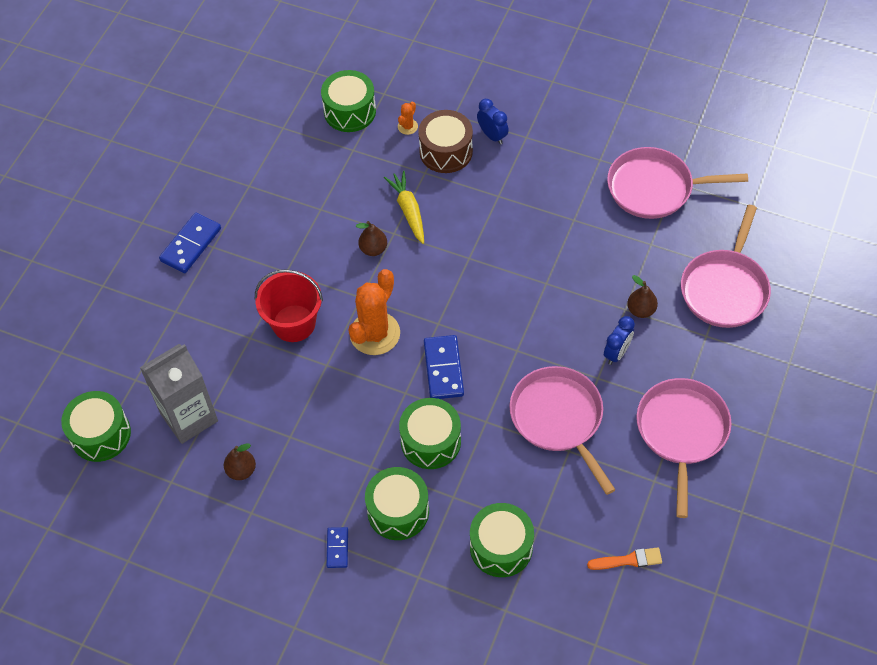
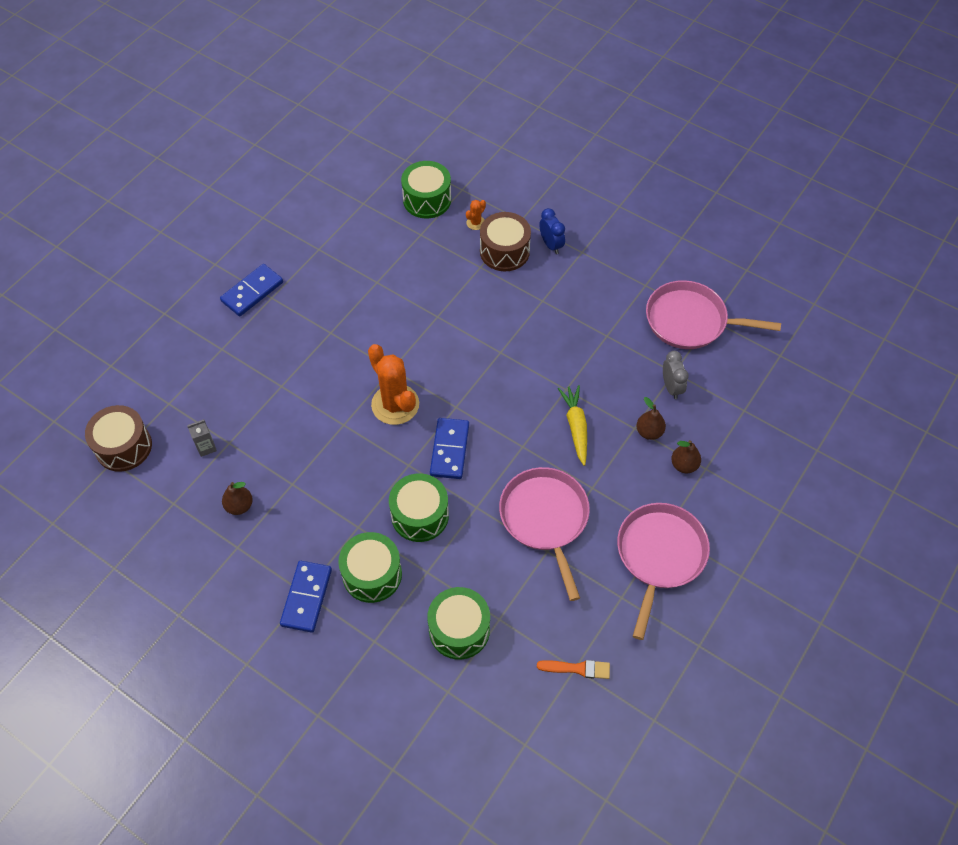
camera: 10 degrees right, 0 degrees up
green drum [61,391,131,462] -> brown drum [85,405,152,472]
grey carton [140,344,218,444] -> grey carton [187,419,217,457], size x0.41
red bucket [255,269,323,342] -> none
blue domino [326,527,348,568] -> blue domino [280,561,332,633], size x1.75
orange cactus [348,269,400,355] -> orange cactus turned 75 degrees counterclockwise [368,344,419,425]
brown pear [356,221,387,256] -> brown pear moved to [671,440,701,473]
yellow carrot [384,171,424,244] -> yellow carrot moved to [558,385,587,466]
blue clock [604,316,635,365] -> none
pink pan [681,205,771,328] -> none
none -> grey clock [663,351,689,399]

